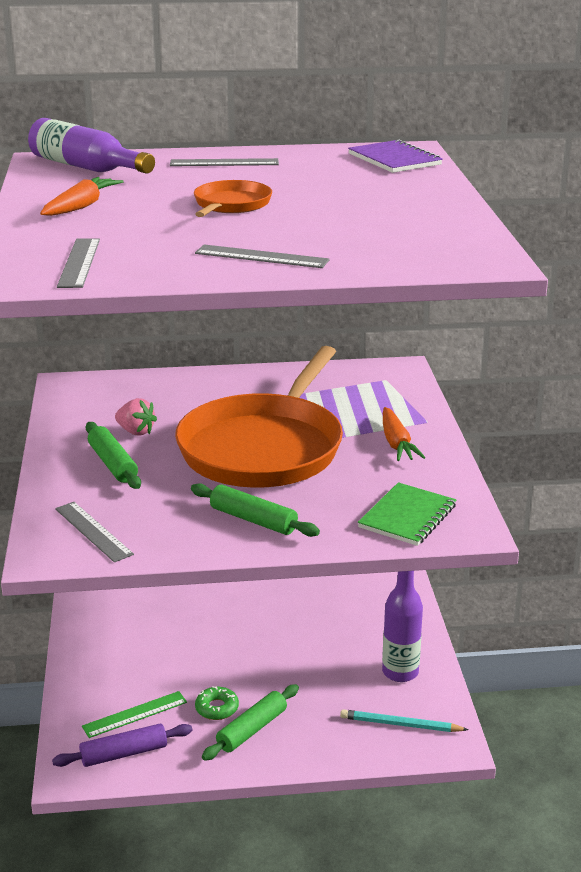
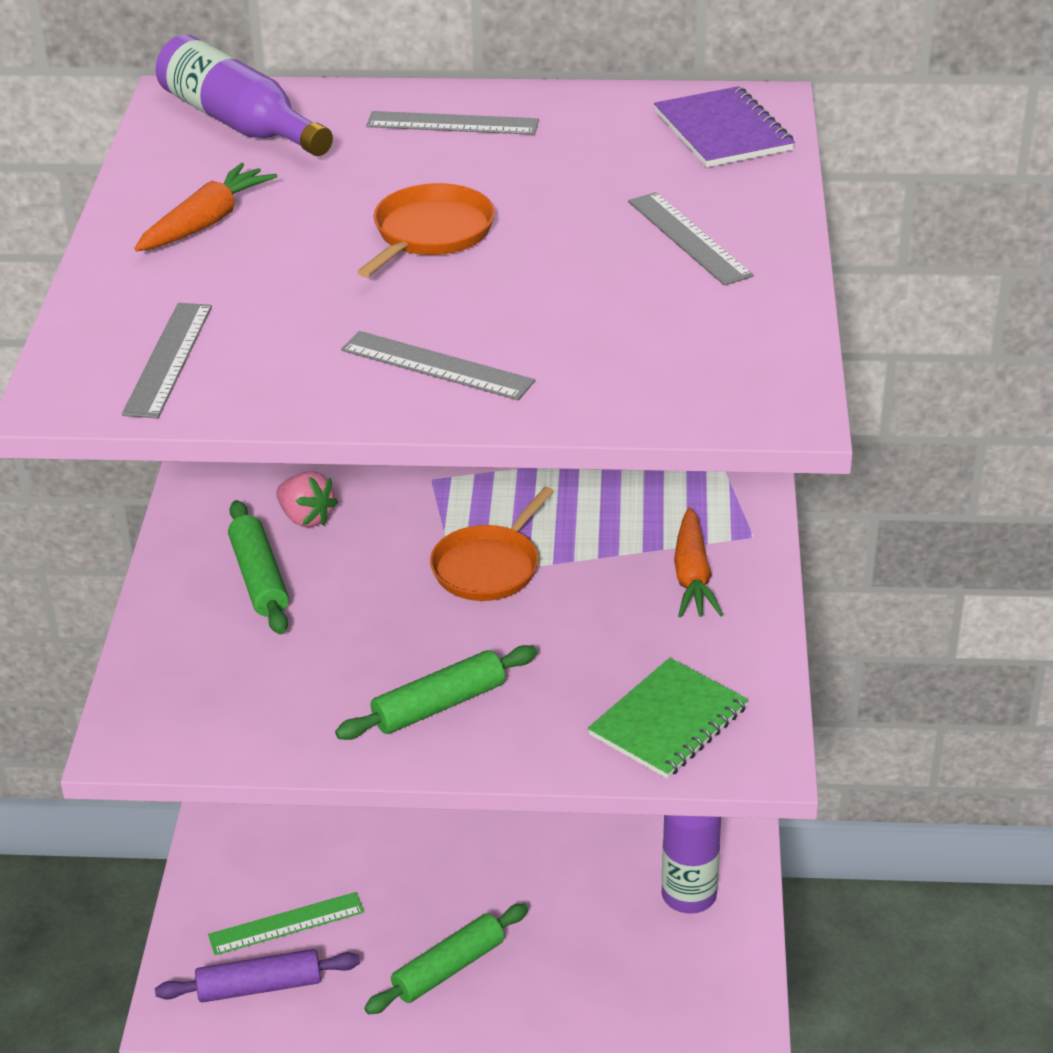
camera: 10 degrees right, 10 degrees up
grey ruler [55,502,134,562] -> grey ruler moved to [628,192,754,286]
orange pan [175,346,343,488] -> orange pan [430,487,554,601], size x0.43
green rolling pin [191,483,320,537] -> green rolling pin turned 75 degrees counterclockwise [335,645,537,740]
green donut [195,686,239,720] -> none
turquoise pencil [340,709,468,732] -> none

